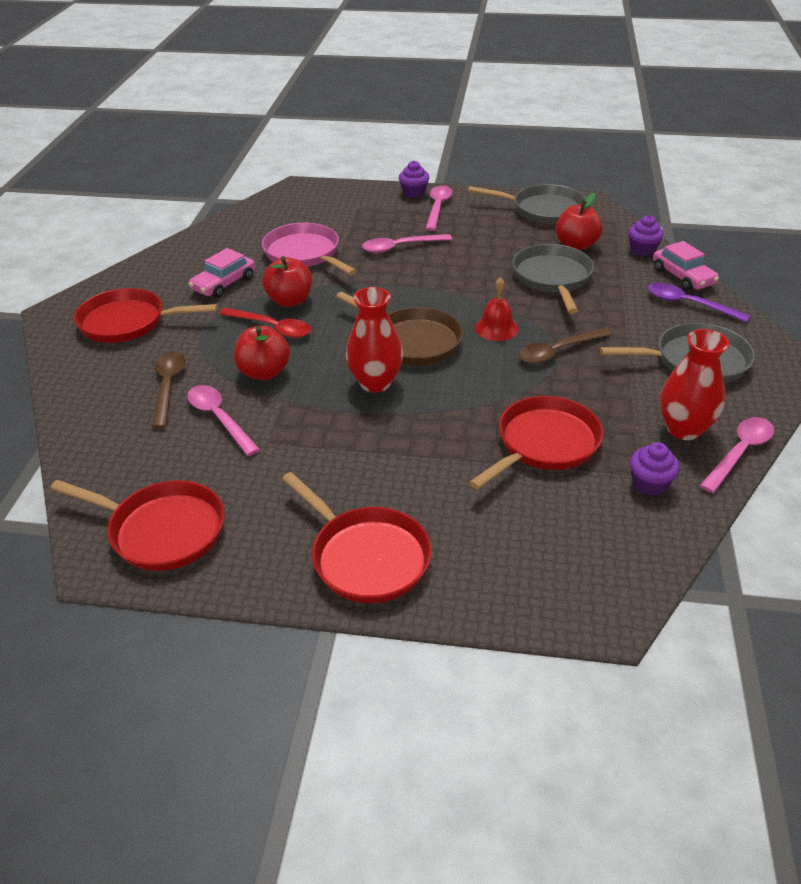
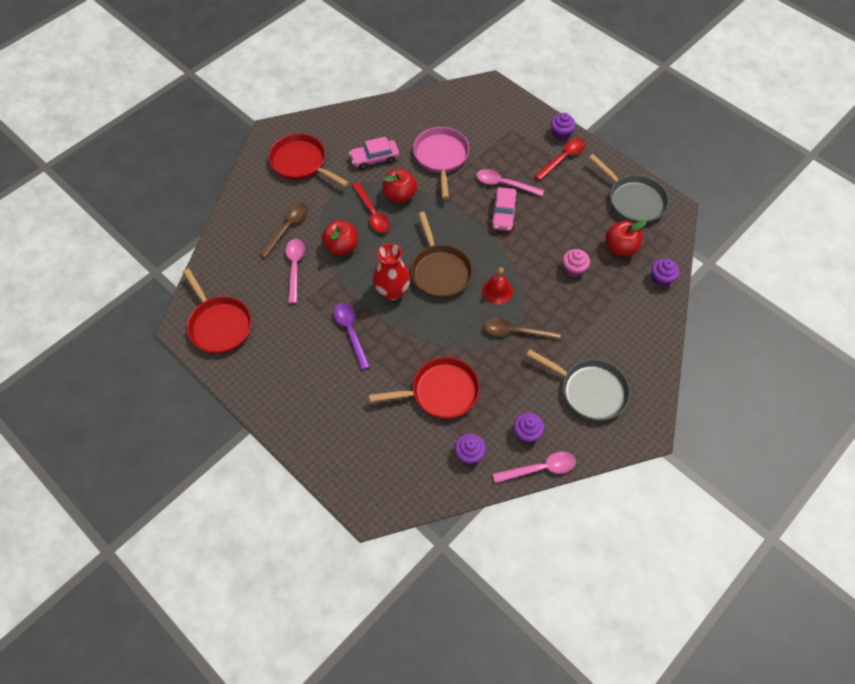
camera: 35 degrees right, 20 degrees up
red pan [282,472,431,603] -> none
pink spoon [425,186,453,231] -> red spoon [535,138,586,181]
grey pan [512,244,594,314] -> pink cupcake [563,249,590,277]
purple spoon [648,283,750,323] -> purple spoon moved to [334,303,370,370]
pink car [653,241,719,291] -> pink car moved to [490,187,518,231]
red vase [660,329,729,440] -> purple cupcake [514,412,544,443]

